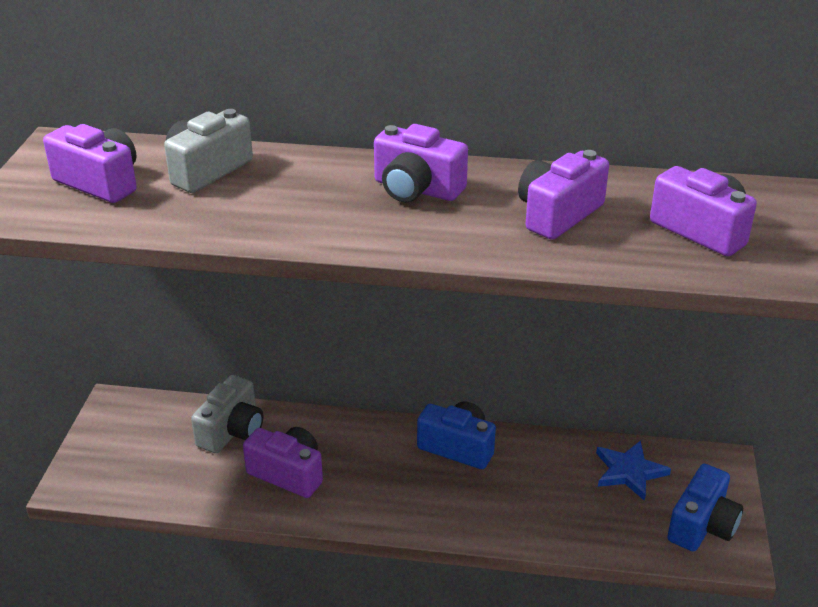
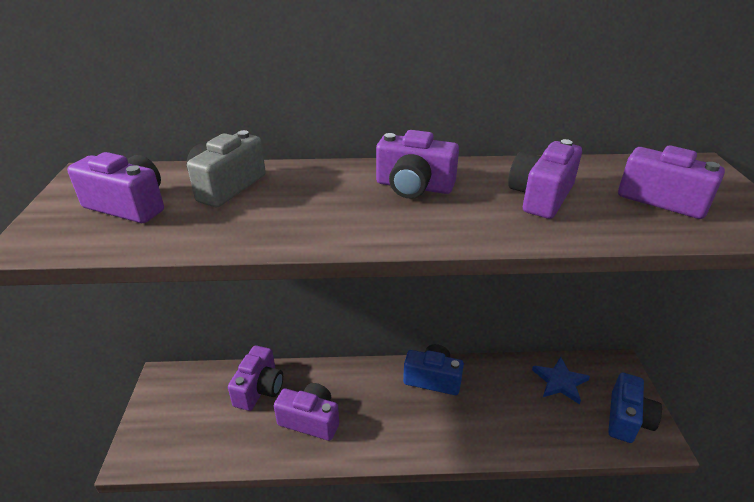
camera: 10 degrees left, 0 degrees up
grey camera [191,375,263,453] -> purple camera [228,345,283,411]

